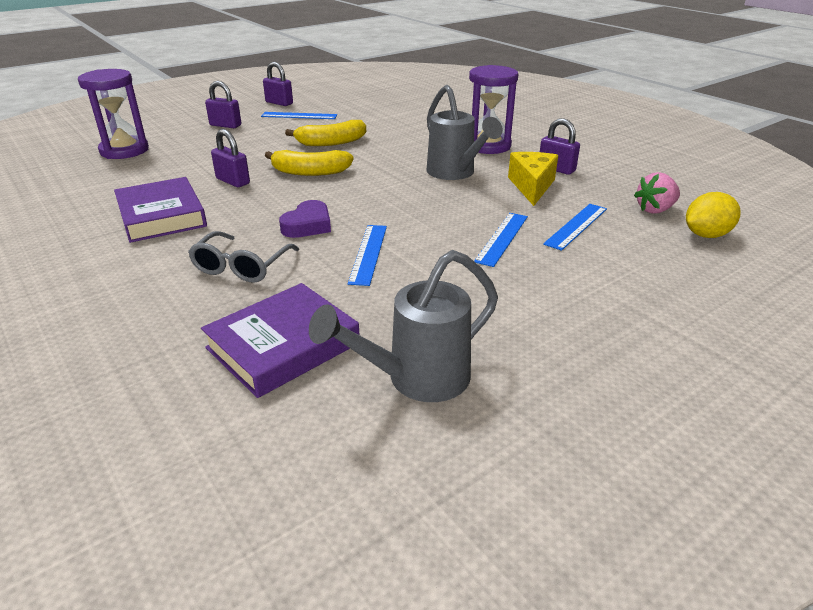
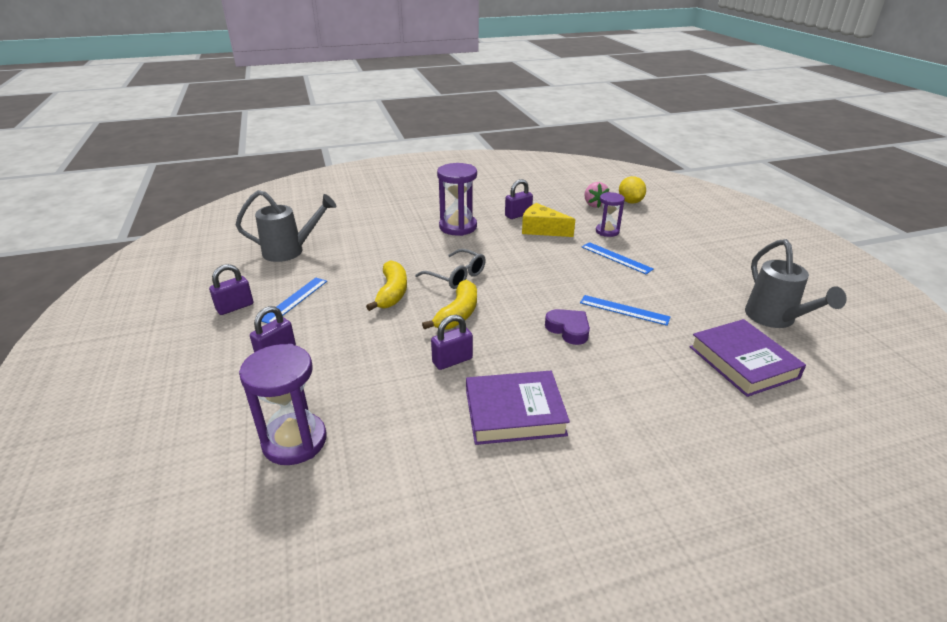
camera: 70 degrees left, 0 degrees up
grey glasses [188,231,299,283] -> grey glasses moved to [415,249,486,289]
grey watering can [426,85,503,180] -> grey watering can moved to [236,190,336,262]
blue ruler [543,204,607,251] -> purple hourglass [596,192,625,237]

